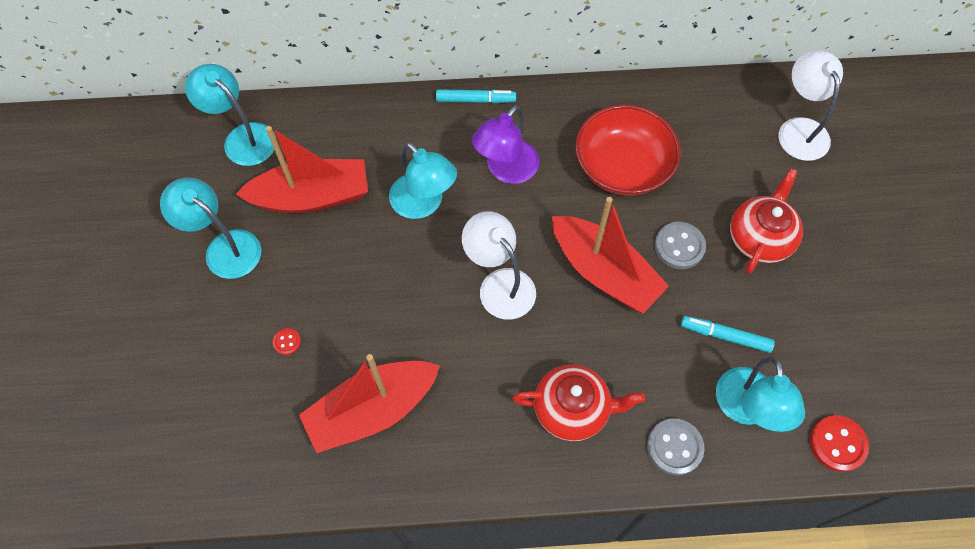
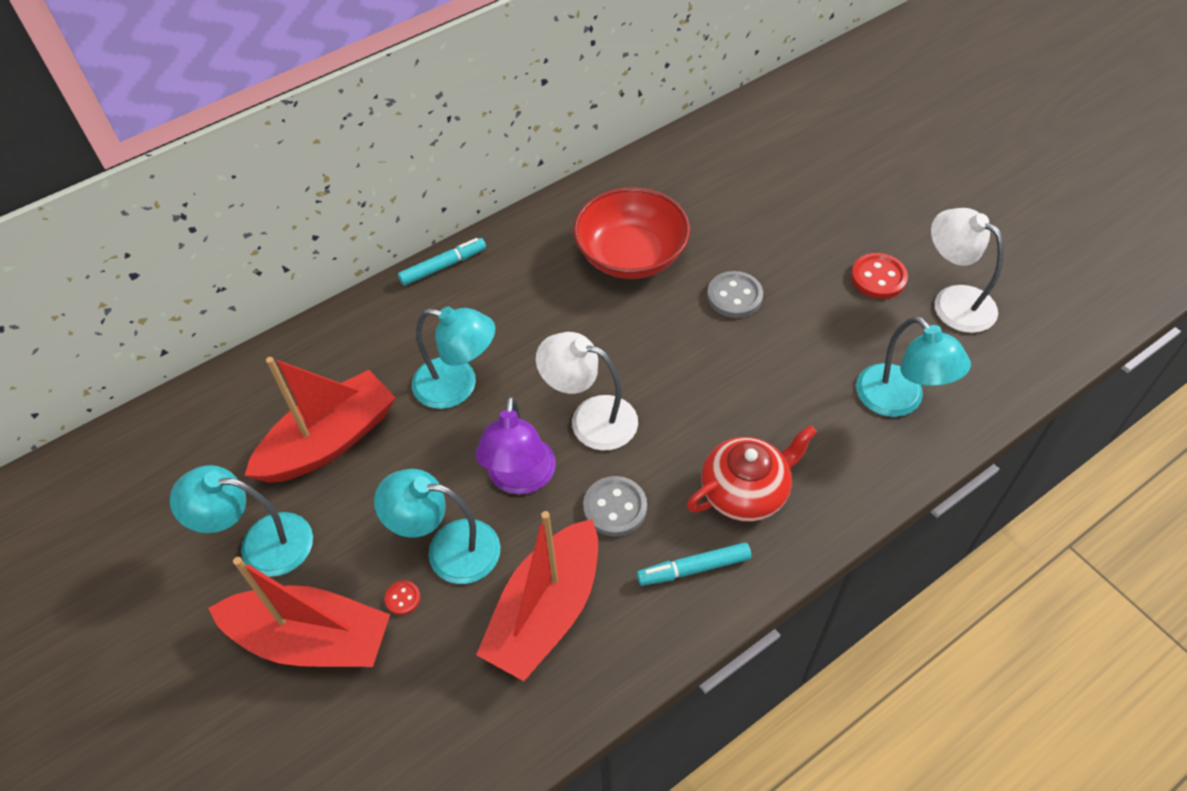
camera: 30 degrees left, 10 degrees down
turquoise lamp [185,64,276,166] -> turquoise lamp moved to [374,469,501,584]
purple lamp [472,105,540,184] -> purple lamp moved to [475,396,556,495]
red boat [552,197,669,314] -> red boat moved to [208,557,390,667]
grey button [647,418,704,475] -> grey button moved to [583,476,647,537]
turquoise marker [681,316,775,353] -> turquoise marker moved to [637,542,751,586]
red teapot [730,169,803,274] -> none
white lamp [778,50,843,161] -> white lamp moved to [931,208,1004,333]
red button [810,415,869,472] -> red button moved to [851,253,908,299]

